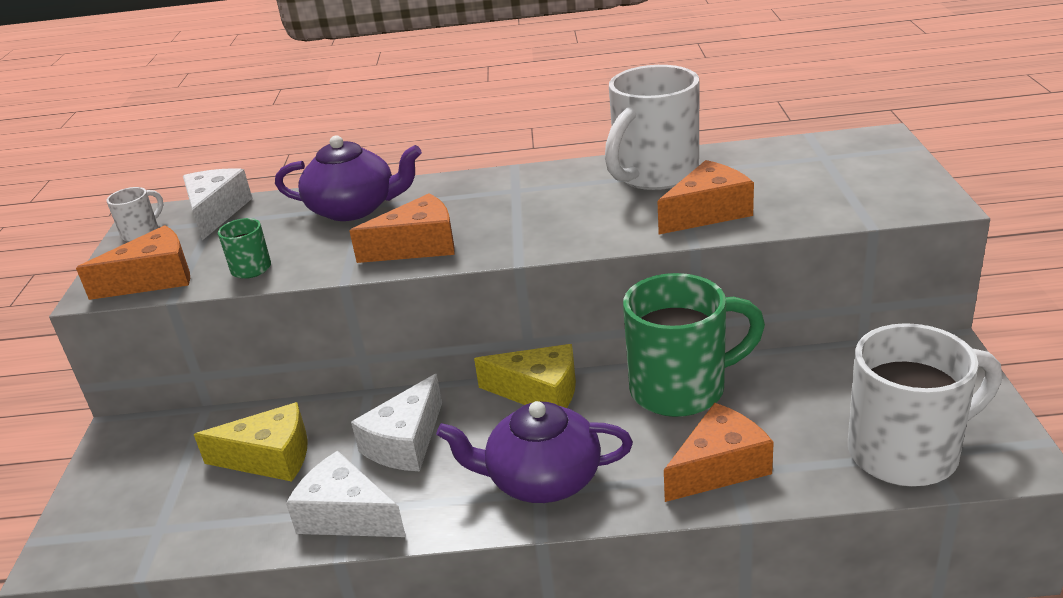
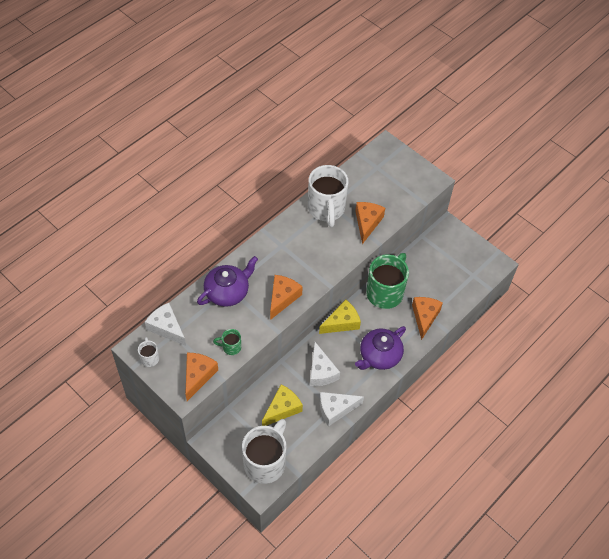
camera: 50 degrees left, 25 degrees up
white mug [848,323,1002,486] -> white mug moved to [242,419,287,484]

